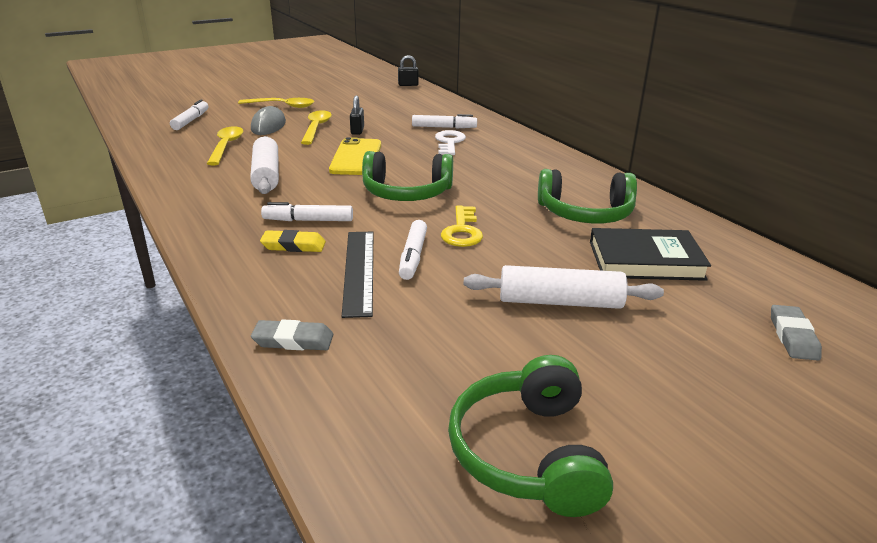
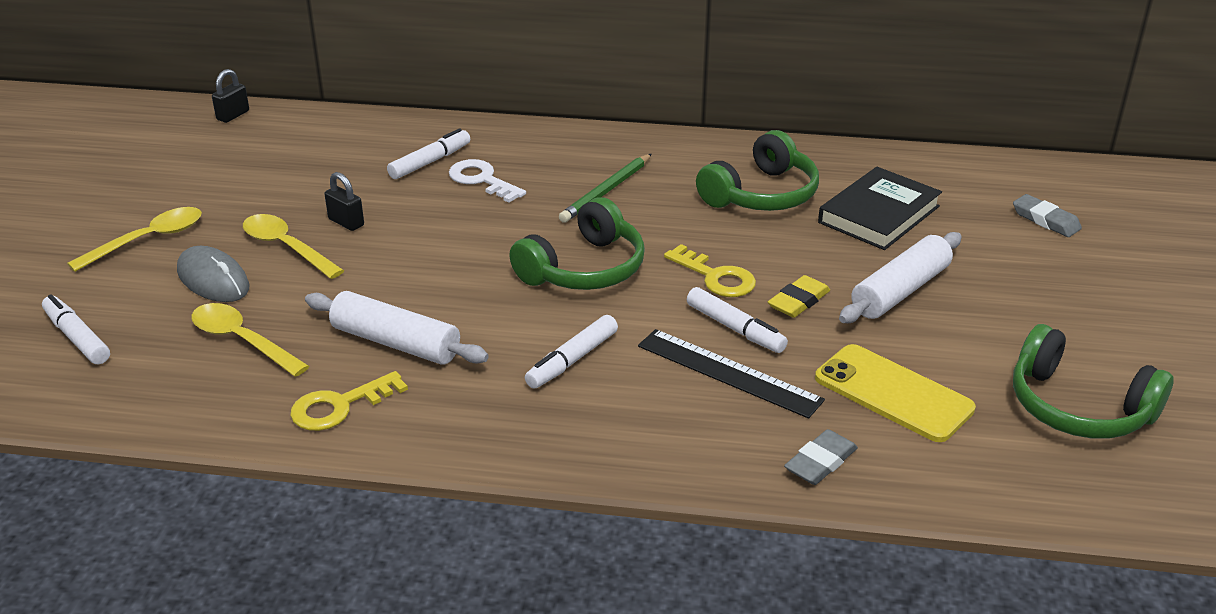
camera: 50 degrees left, 5 degrees up
yellow eraser [260,230,326,252] -> yellow eraser moved to [768,275,830,318]
yellow phone [329,137,381,175] -> yellow phone moved to [815,344,976,442]
none -> yellow key [290,371,408,431]
none -> green pencil [559,154,652,223]

